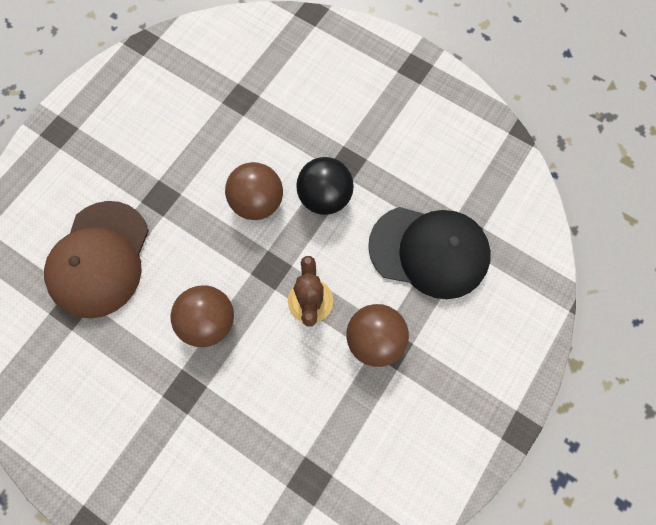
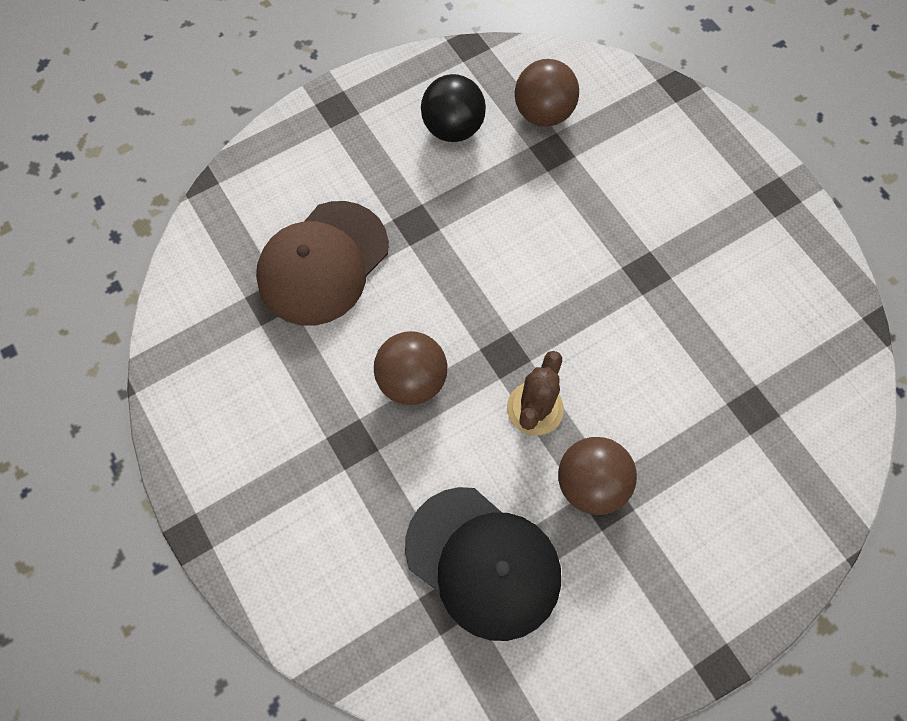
camera: 25 degrees right, 5 degrees down
brown ball [225,162,283,220] -> brown ball moved to [515,59,579,127]
black ball [296,157,354,215] -> black ball moved to [421,74,486,142]
black cap [368,207,491,299] -> black cap moved to [405,487,561,641]

